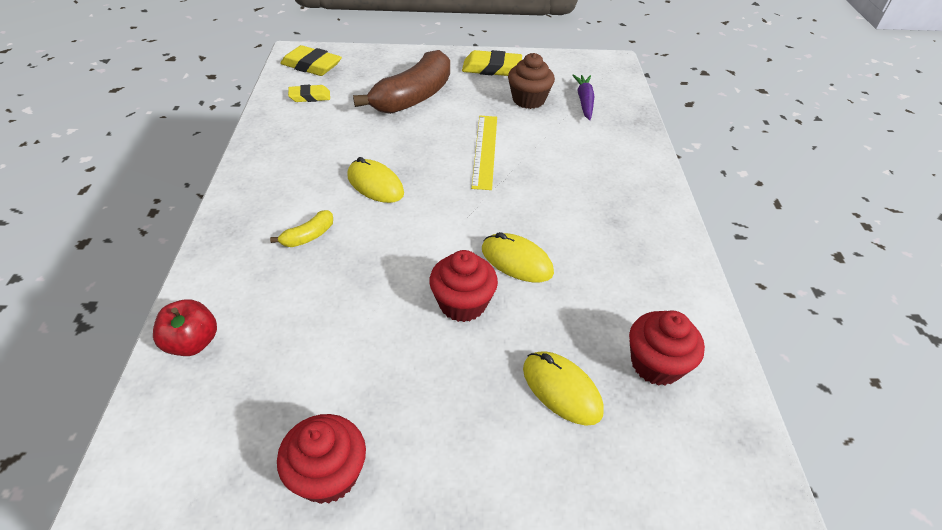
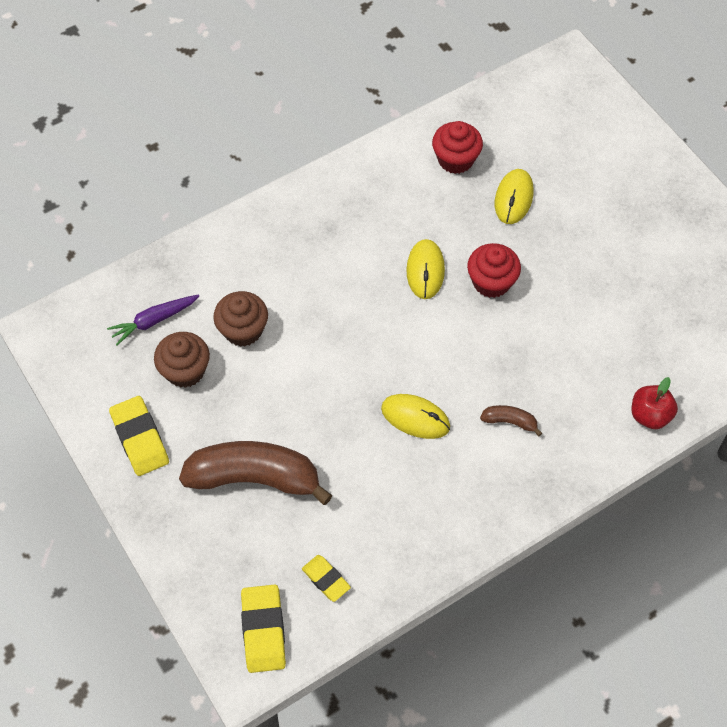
camera: 120 degrees left, 15 degrees up
yellow banana [270,210,333,247] -> brown banana [480,405,542,436]
red cupcake [277,414,366,504] -> none
yellow mouse [347,157,404,203] -> yellow mouse turned 75 degrees counterclockwise [381,394,450,439]
yellow ruler [471,116,497,190] -> none
none -> brown cupcake [213,291,268,347]

